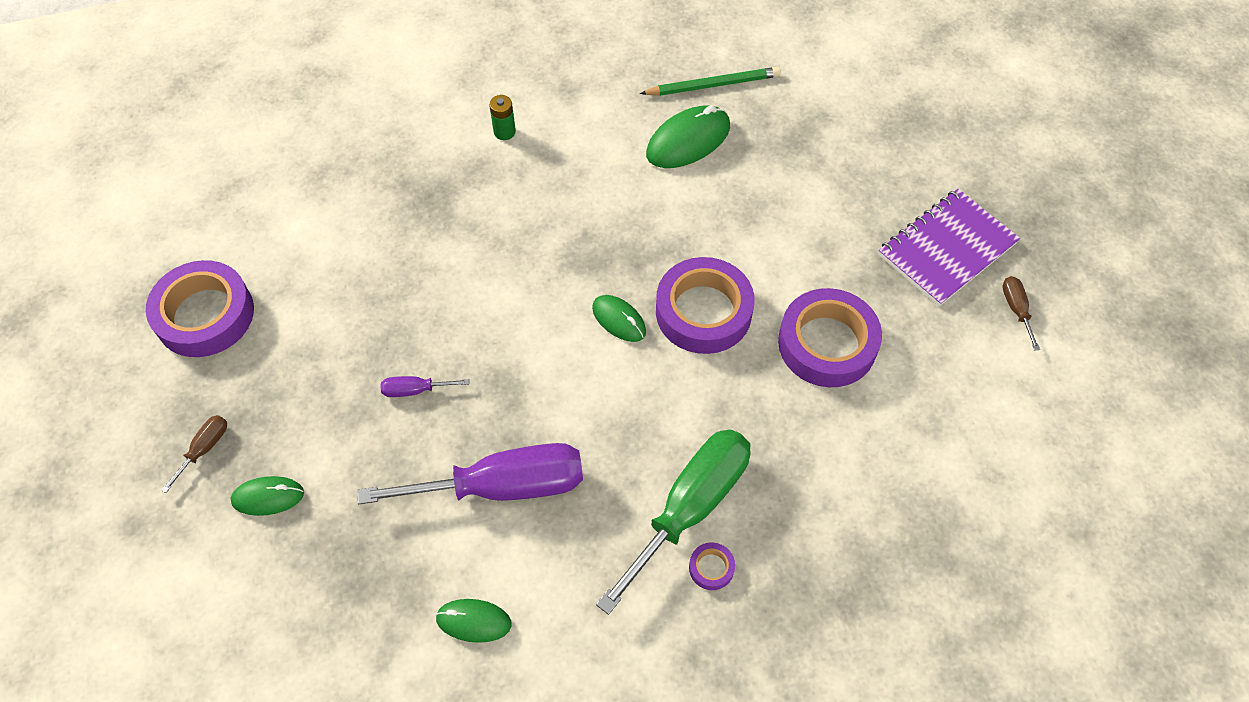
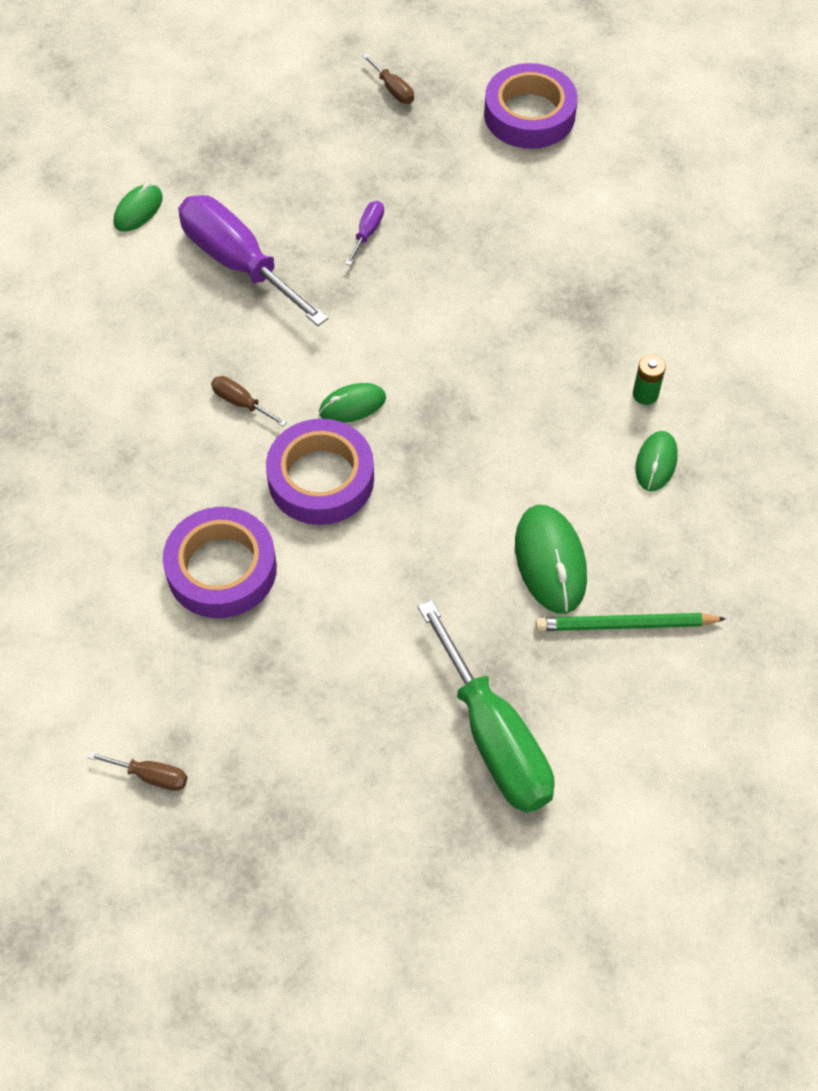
camera: 115 degrees right, 0 degrees up
green mouse [230,476,304,516] -> green mouse moved to [636,431,678,491]
purple screwdriver [358,443,583,504] -> purple screwdriver turned 120 degrees clockwise [178,195,328,326]
green screwdriver [596,429,751,615] -> green screwdriver moved to [418,600,555,813]
green pencil [640,67,781,96] -> green pencil turned 75 degrees clockwise [535,613,726,631]
purple tape [689,542,735,590] -> none
purple notebook [878,189,1020,306] -> none
none -> brown screwdriver [211,376,287,426]

